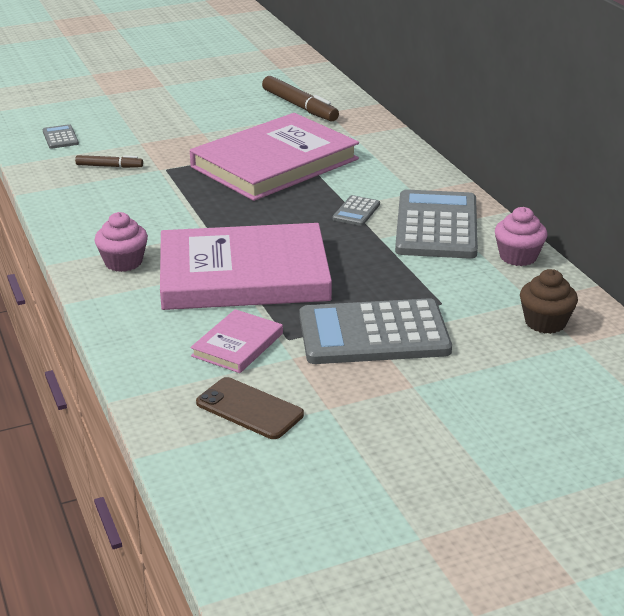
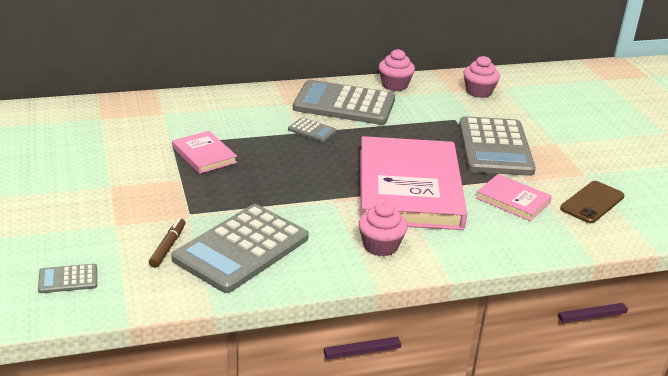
camera: 85 degrees left, 0 degrees up
pink book [190,113,359,201] -> pink book [172,131,237,174], size x0.45
brown marker [262,76,339,121] -> none
brown cupcake [520,269,578,334] -> pink cupcake [463,56,500,98]
none -> grey calculator [172,204,309,293]

